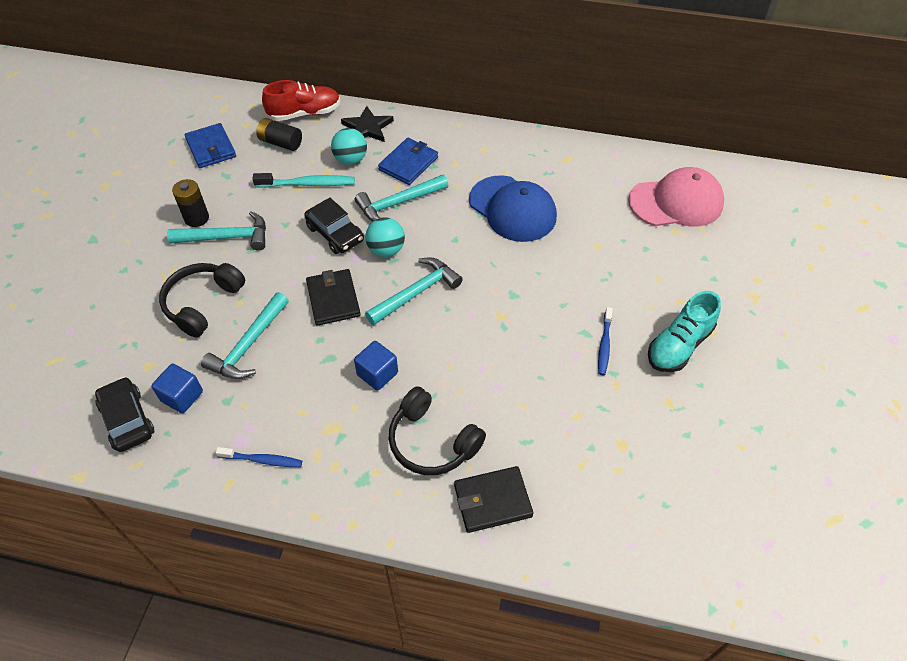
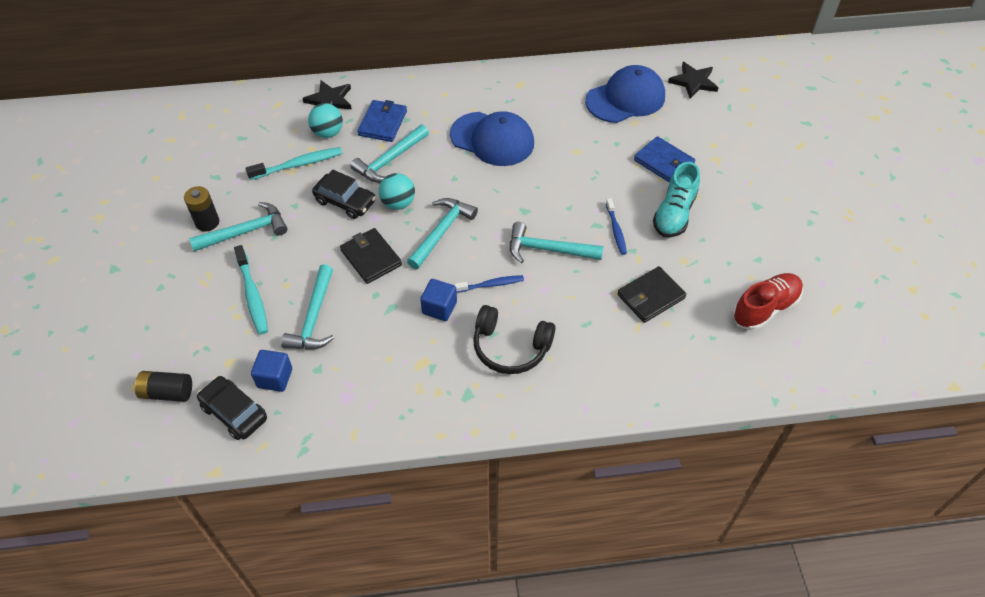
camera: 20 degrees left, 0 degrees up
black headphones [159,263,245,338] -> turquoise toothbrush [234,245,268,335]
blue wallet [185,123,236,168] -> blue wallet moved to [634,136,696,183]
blue toothbrush [216,447,302,467] -> blue toothbrush moved to [454,275,524,293]
black battery [256,118,302,151] -> black battery moved to [135,371,192,402]
red shoe [262,80,340,121] -> red shoe moved to [732,273,803,331]
black wallet [454,466,534,533] -> black wallet moved to [617,266,687,323]
pink cap [628,167,724,227] -> blue cap [585,65,665,123]
none -> turquoise hammer [510,222,603,263]
none -> black star [668,62,719,98]

